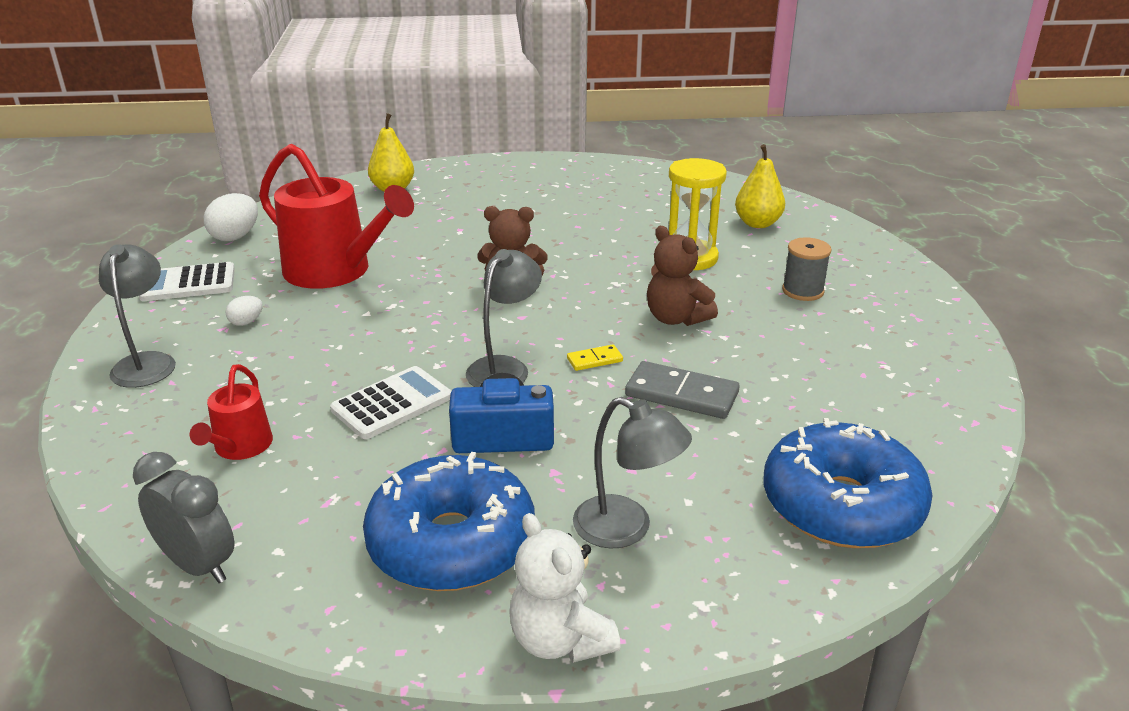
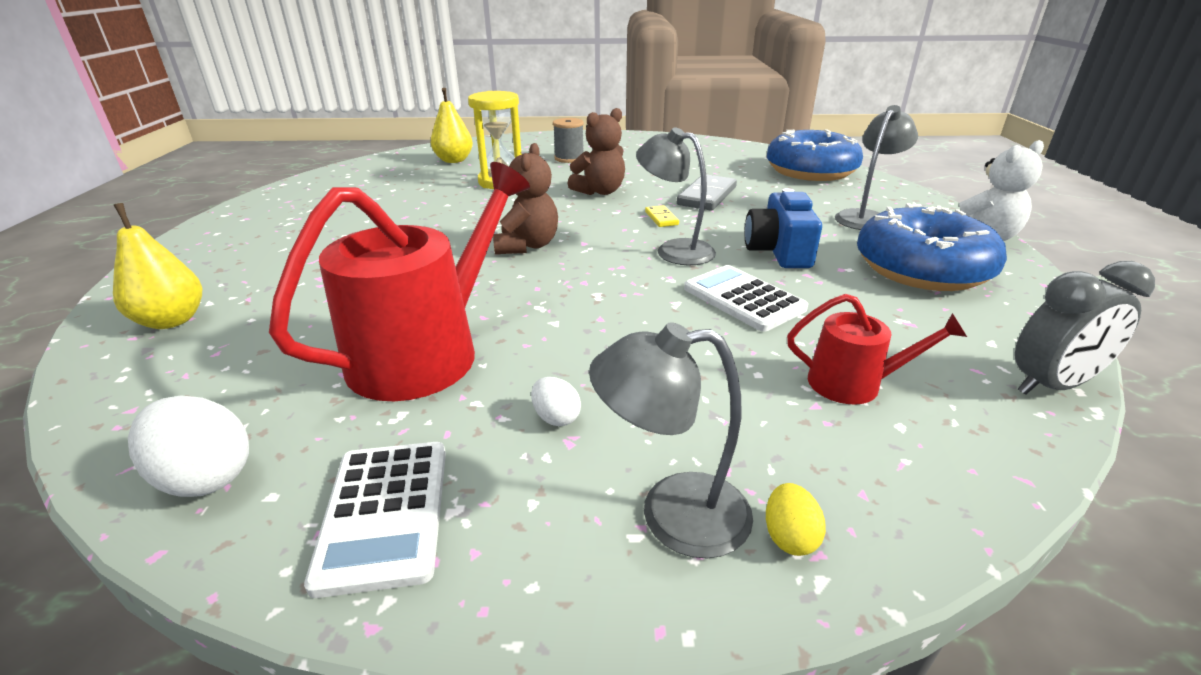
camera: 85 degrees left, 0 degrees up
grey clock [133,452,234,583] -> grey clock turned 150 degrees counterclockwise [1015,261,1155,395]
none -> yellow egg [766,483,826,556]

